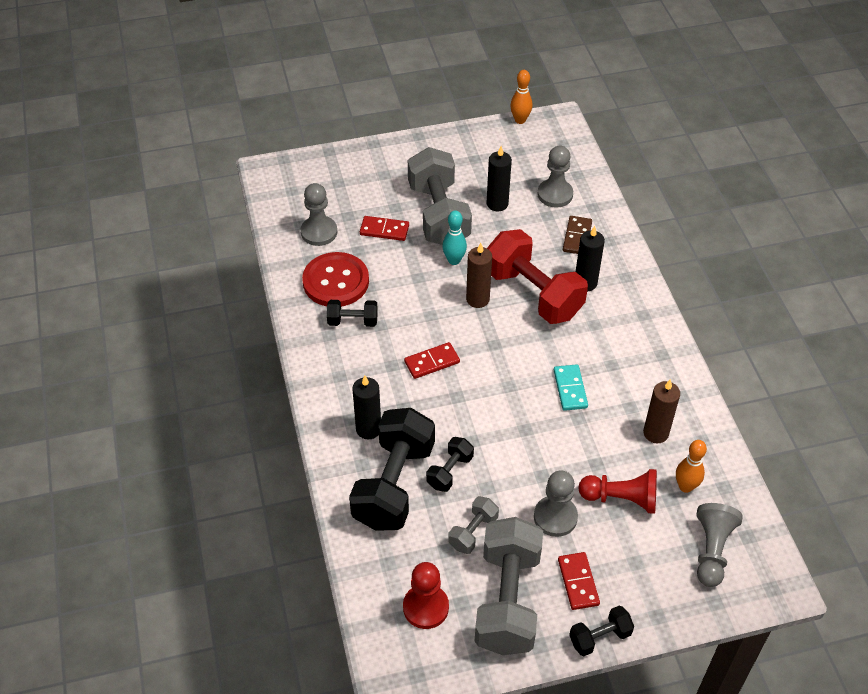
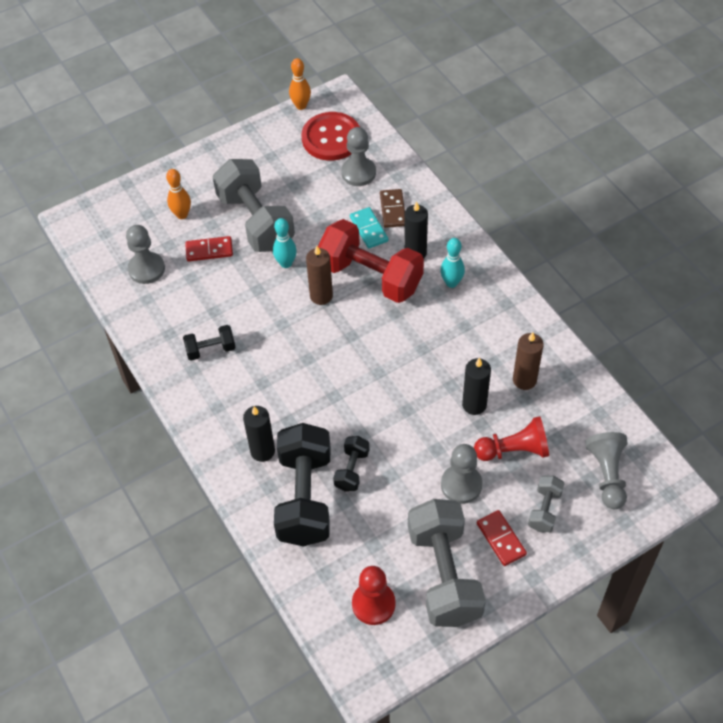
camera: 15 degrees left, 5 degrees up
red button [302,252,369,307] -> red button moved to [301,112,360,161]
red domino [404,342,460,379] -> none
grey dumbbell [448,496,499,554] -> grey dumbbell moved to [528,476,565,532]
black candle [486,146,512,211] -> black candle moved to [462,358,491,415]
turquoise domino [554,364,588,411] -> turquoise domino moved to [350,207,388,248]
black dumbbell [569,605,634,656] -> none
orange bowling pin [676,440,707,493] -> orange bowling pin moved to [166,169,191,219]
none -> turquoise bowling pin [440,238,465,288]

